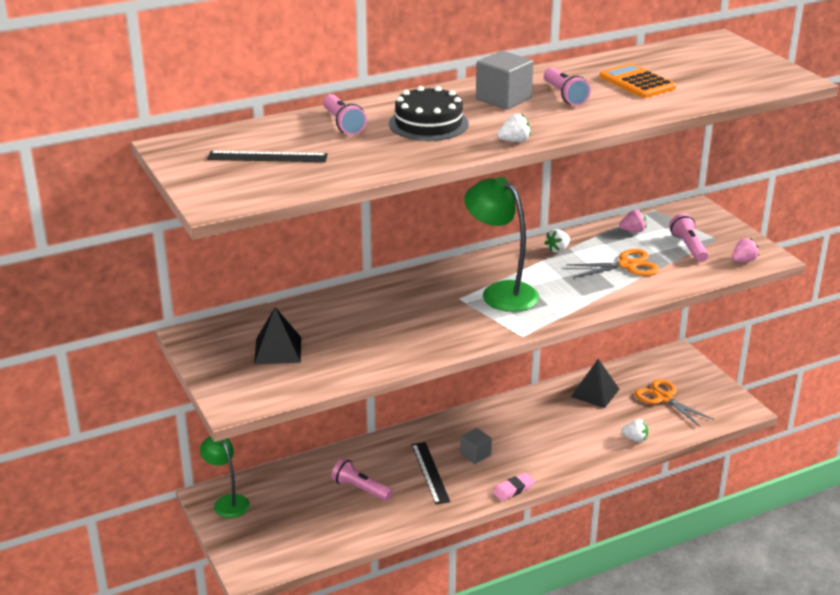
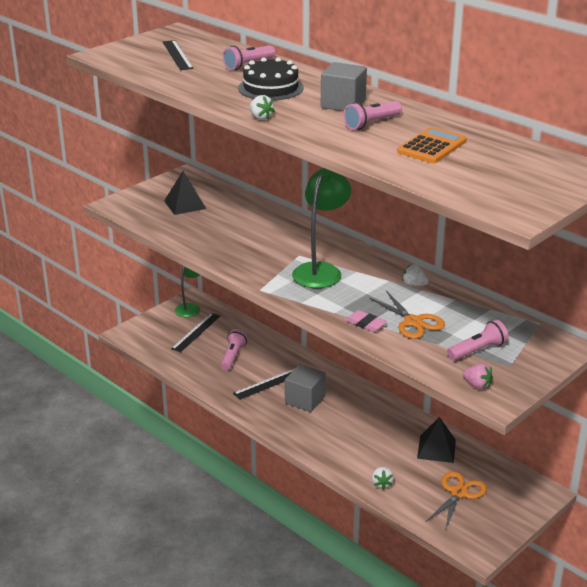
camera: 70 degrees right, 0 degrees up
grey cube [460,428,492,464] -> grey cube [285,364,326,412], size x1.58
pink eraser [493,473,535,501] -> pink eraser moved to [345,310,387,332]
pink strawberry [619,210,647,232] -> none
none -> black ruler [171,313,220,352]

